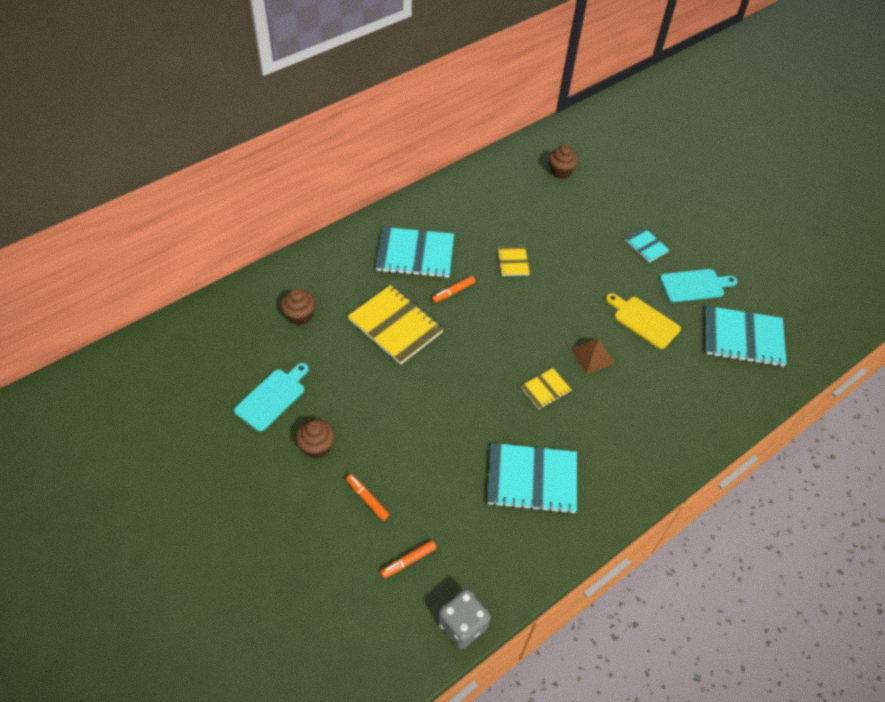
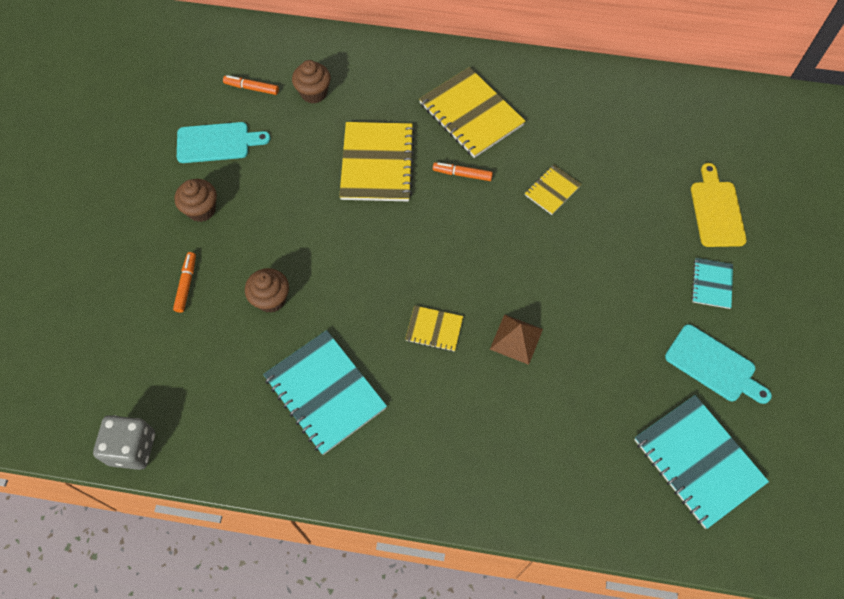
camera: 50 degrees right, 10 degrees up
turquoise notebook [376,227,454,278] -> yellow notebook [419,67,526,158]
orange marker [380,540,437,578] -> orange marker moved to [223,75,279,95]
brown cupcake [549,144,578,179] -> brown cupcake moved to [245,268,289,313]
yellow cutting board [606,293,681,349] -> yellow cutting board moved to [691,163,747,247]

